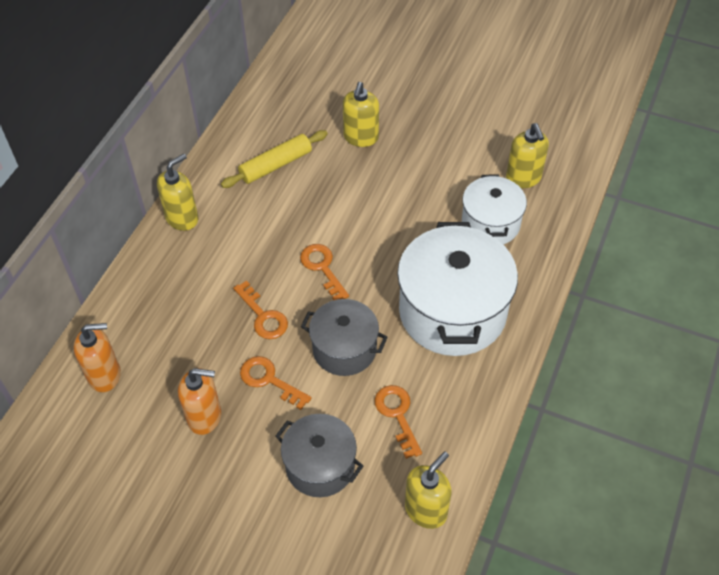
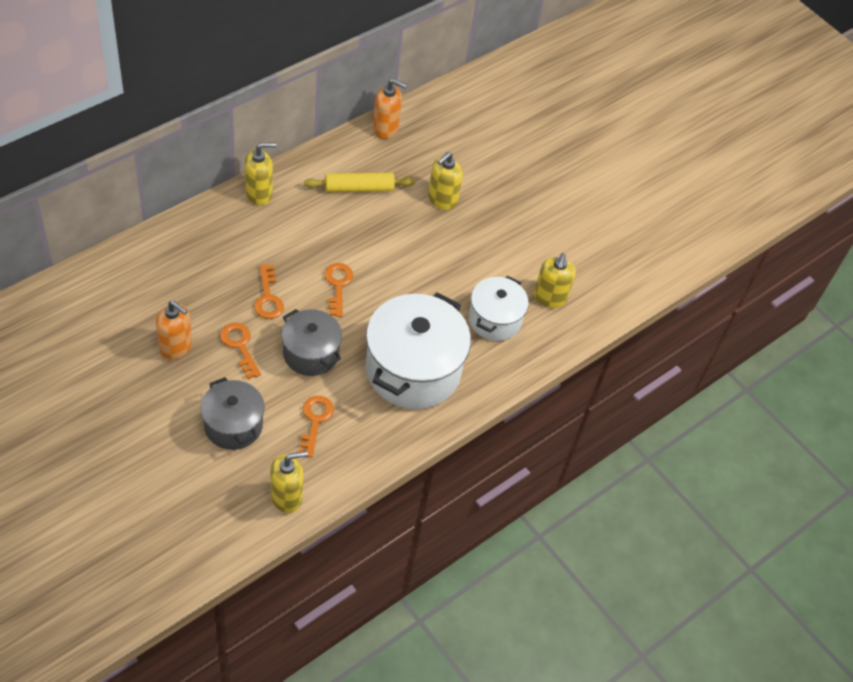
camera: 20 degrees right, 0 degrees up
orange soap dispenser [73,323,121,392] -> orange soap dispenser moved to [373,79,407,139]

